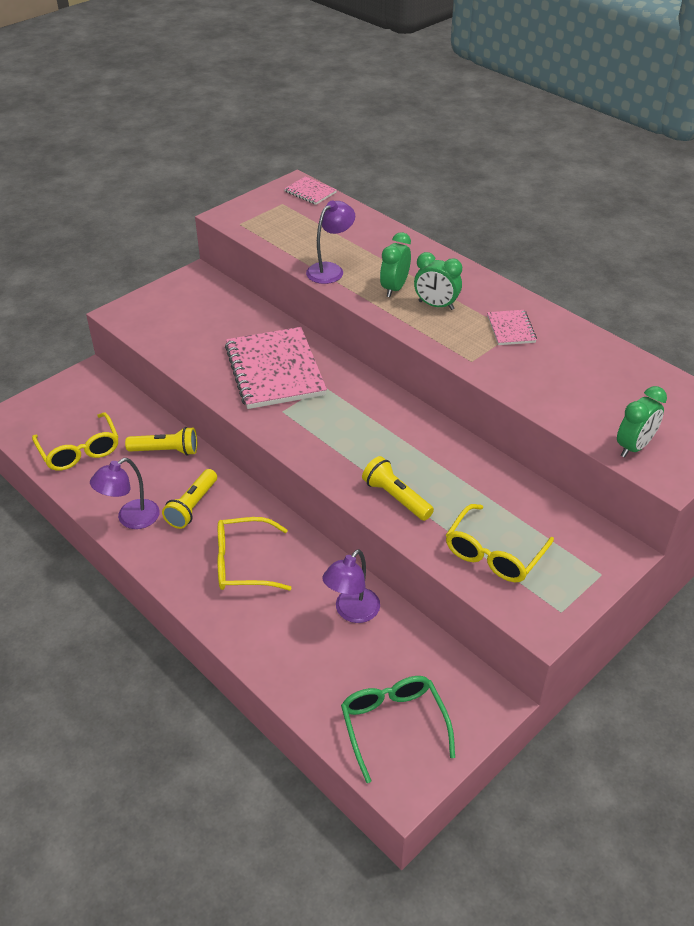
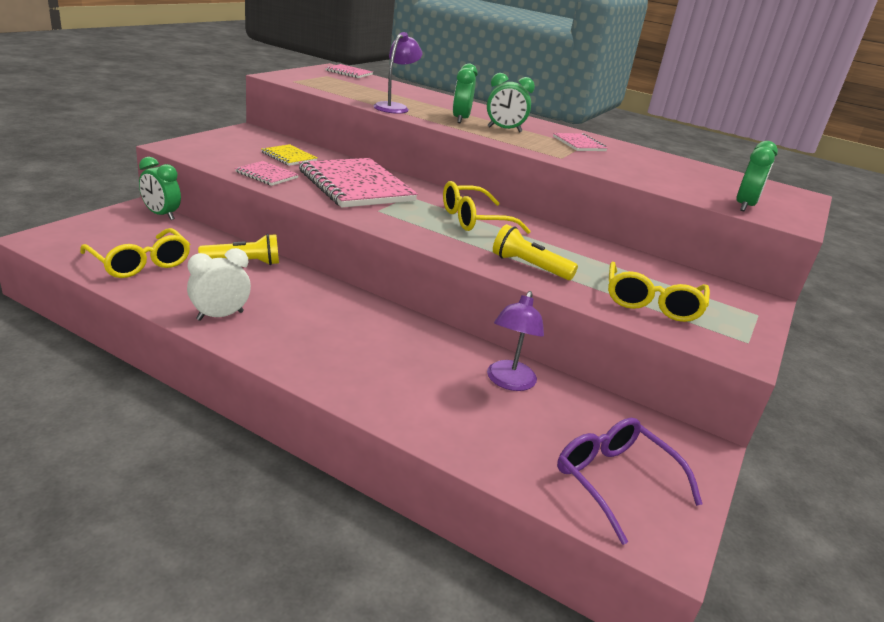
camera: 20 degrees left, 15 degrees down
purple lamp [90,458,160,529] -> white clock [187,248,251,321]
yellow flashlight [162,469,217,529] -> none
yellow glasses [218,517,291,590] -> yellow glasses moved to [443,181,531,234]
green glasses [341,676,455,783] -> purple glasses [557,418,703,545]
none -> green clock [139,157,181,220]
none -> pink notebook [235,161,299,186]
none -> yellow notebook [261,144,317,166]

